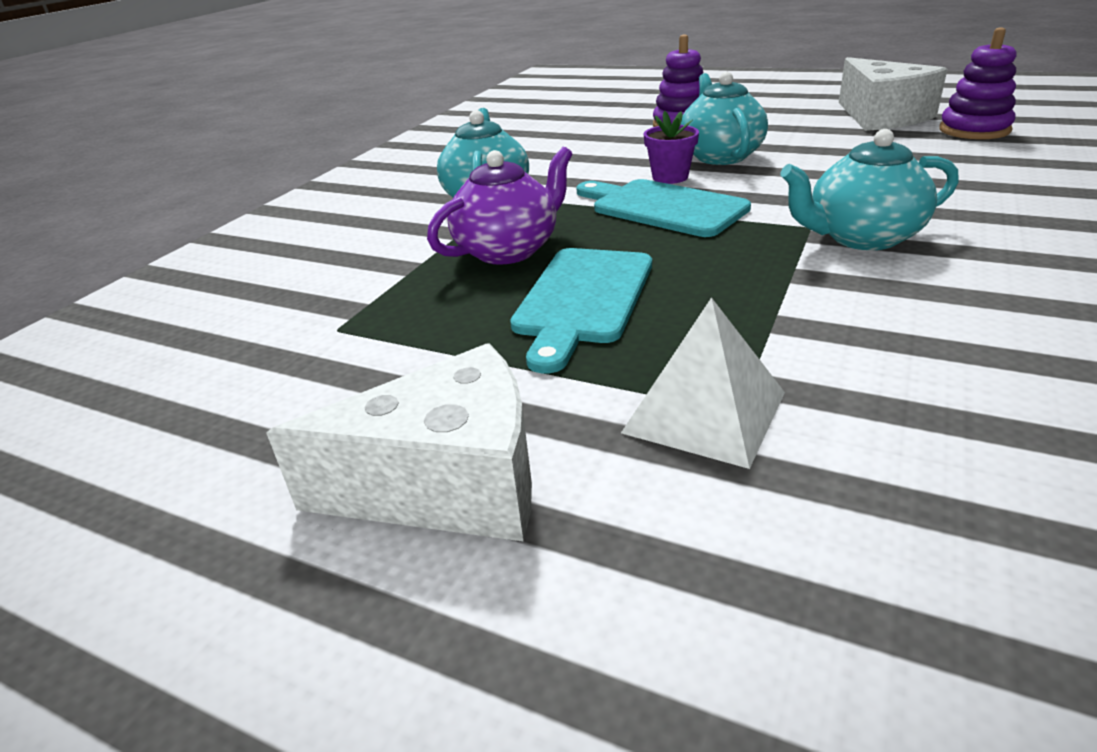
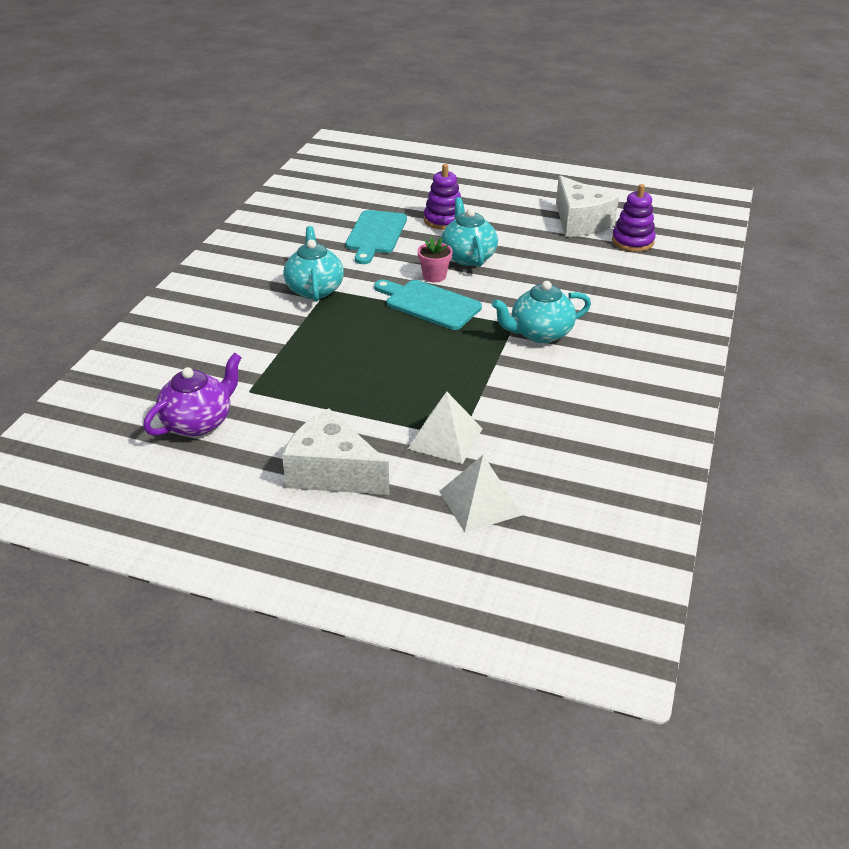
camera: 10 degrees left, 5 degrees up
white cheese [266,343,532,541] -> white cheese turned 135 degrees counterclockwise [282,409,389,495]
purple teapot [427,147,572,265] -> purple teapot moved to [143,353,242,436]
turquoise cutting board [510,248,652,373] -> turquoise cutting board moved to [345,210,407,264]
purple flower pot [644,111,699,184] -> pink flower pot [417,237,453,282]
none -> white pyramid [439,455,522,532]

